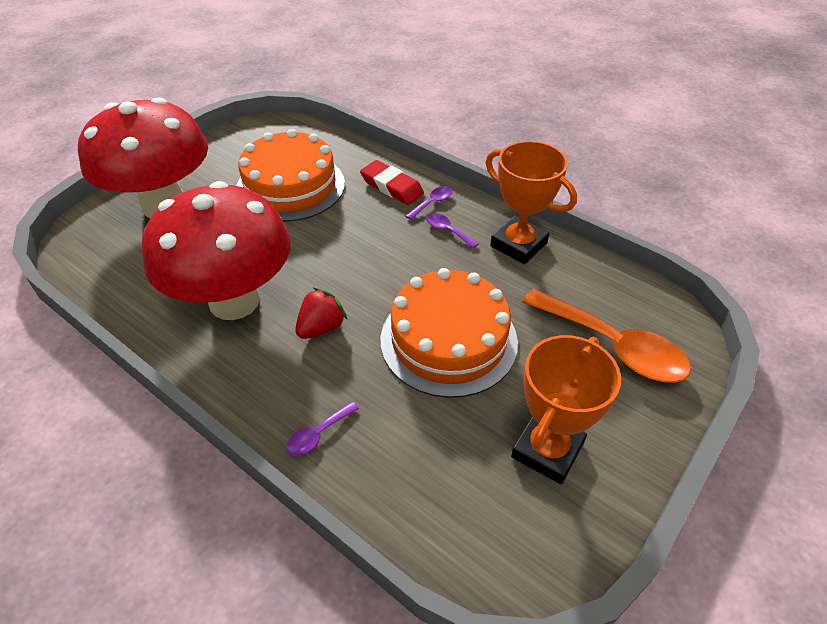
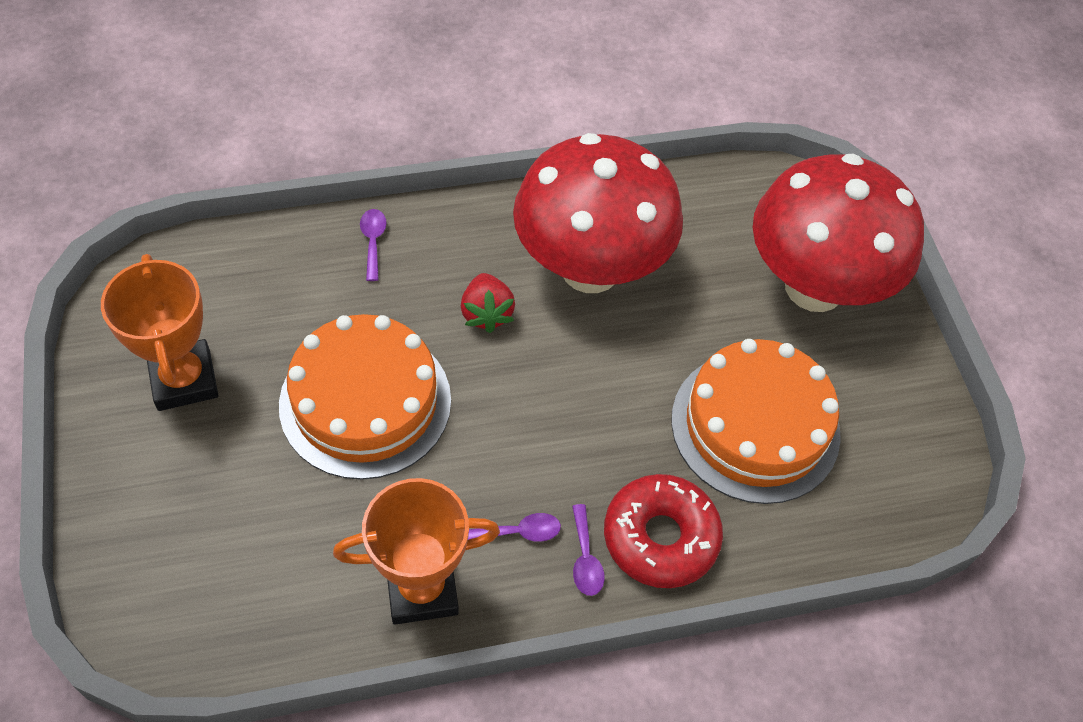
camera: 125 degrees right, 10 degrees up
red eraser [360,160,424,205] -> red donut [604,474,723,588]
orange spoon [522,289,691,383] -> none

